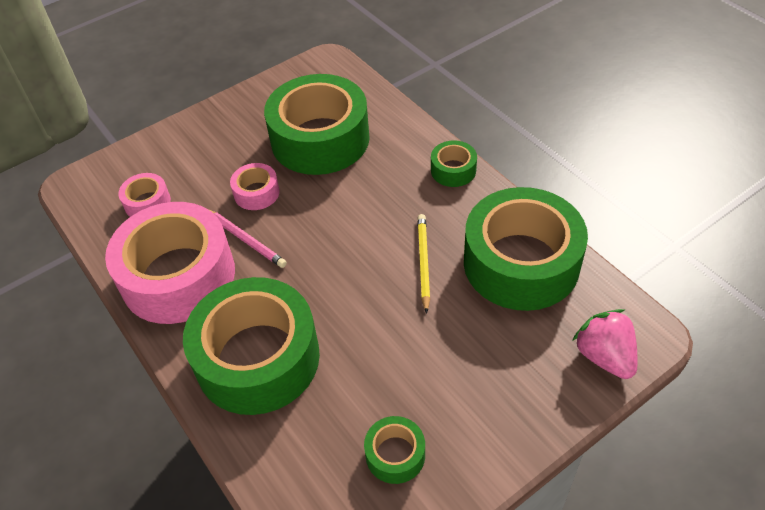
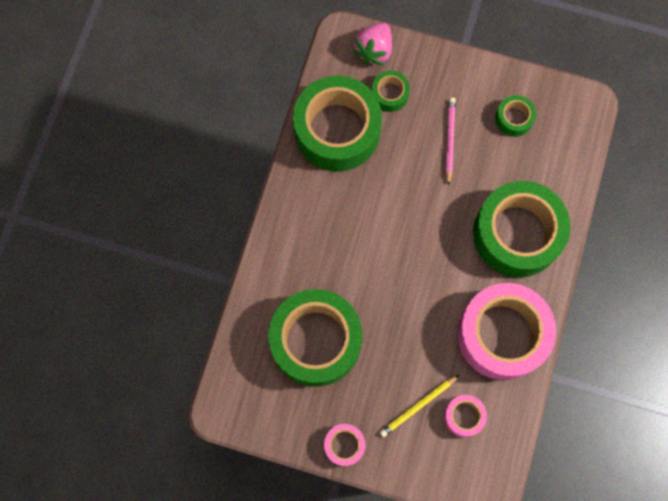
camera: 130 degrees left, 25 degrees up
pink pencil [208,209,287,268] -> pink pencil moved to [446,97,456,186]
pink tape [230,163,280,210] -> pink tape moved to [324,424,366,466]
yellow pencil [417,214,430,314] -> yellow pencil moved to [380,375,459,437]
green tape [431,140,477,187] -> green tape moved to [372,71,410,112]

